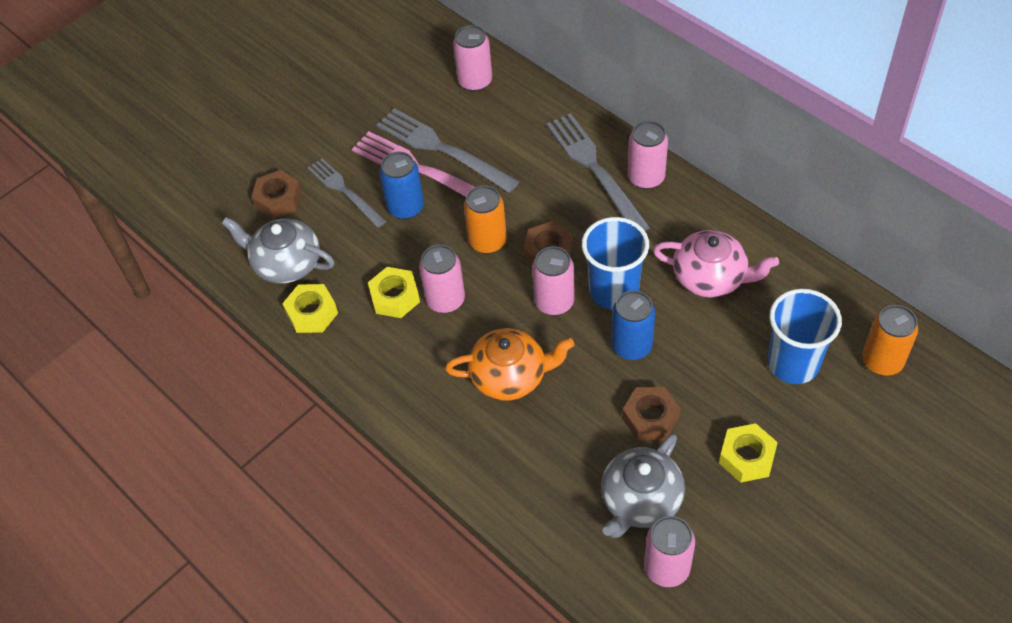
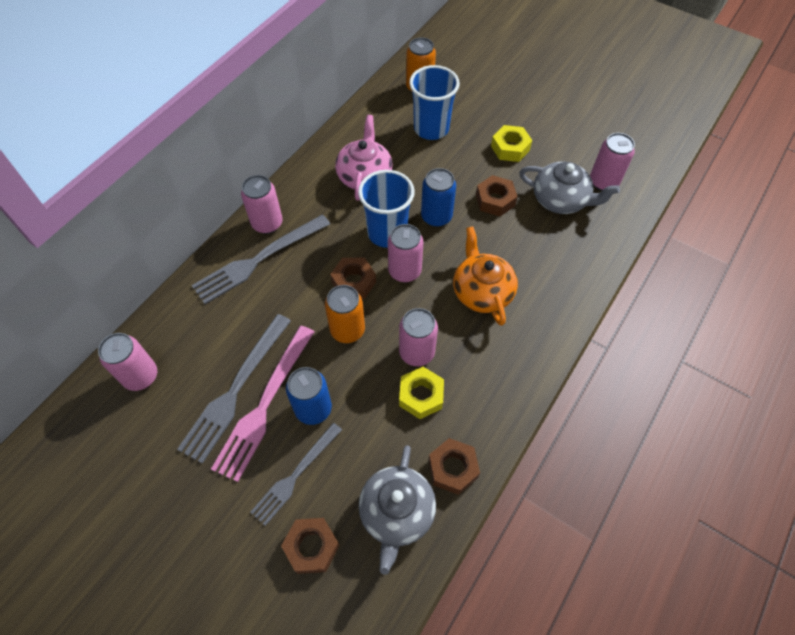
camera: 105 degrees left, 5 degrees up
yellow nut [282,284,338,333] -> brown nut [429,438,480,495]

